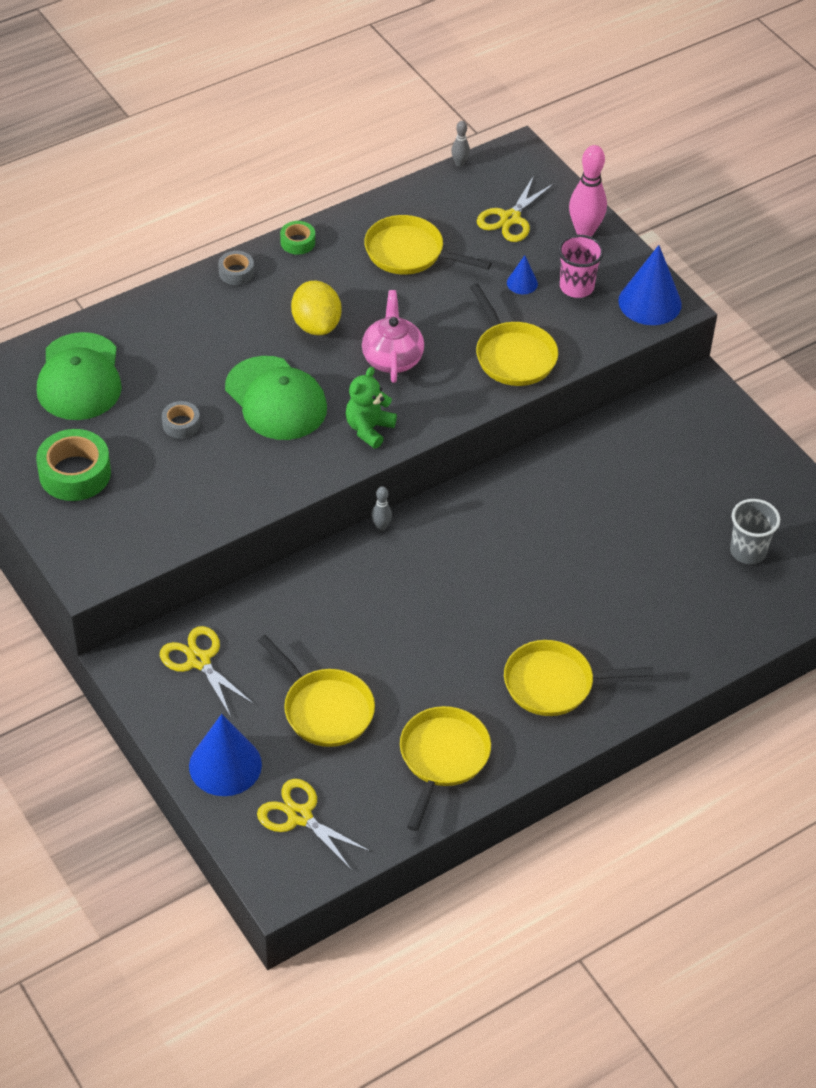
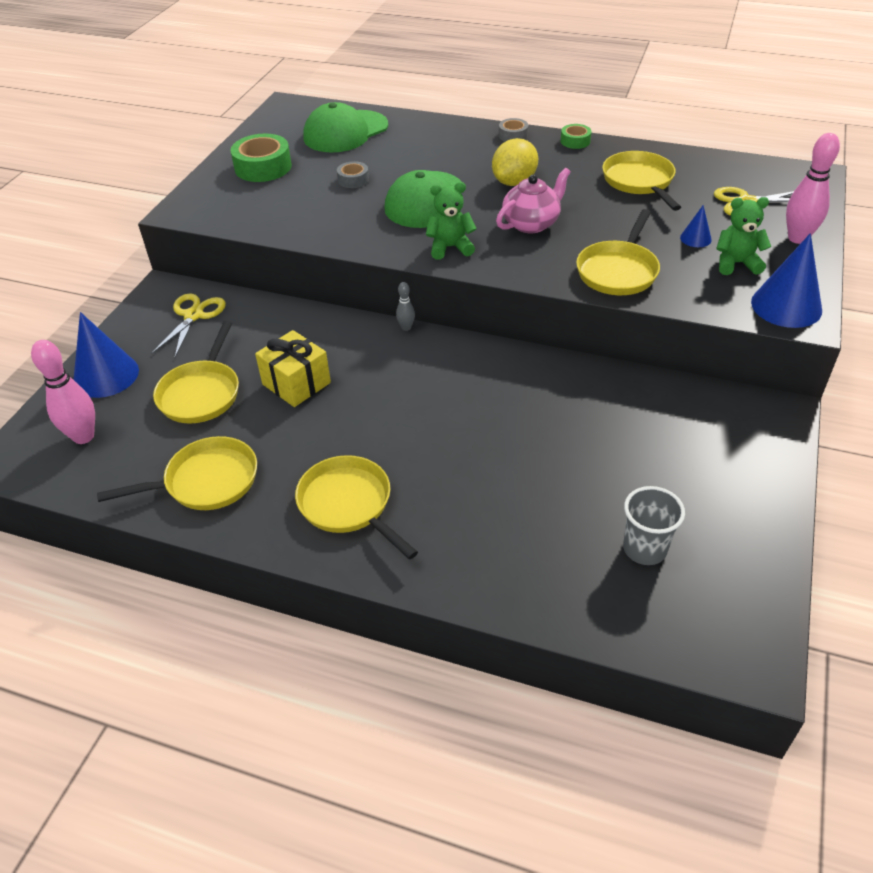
camera: 55 degrees right, 5 degrees down
yellow scissors [257,779,371,871] -> pink bowling pin [31,340,95,444]
grey bowling pin [451,121,470,166] -> none
pink cup [558,235,604,298] -> green teddy bear [716,197,771,275]
none -> yellow gift [255,330,331,407]

